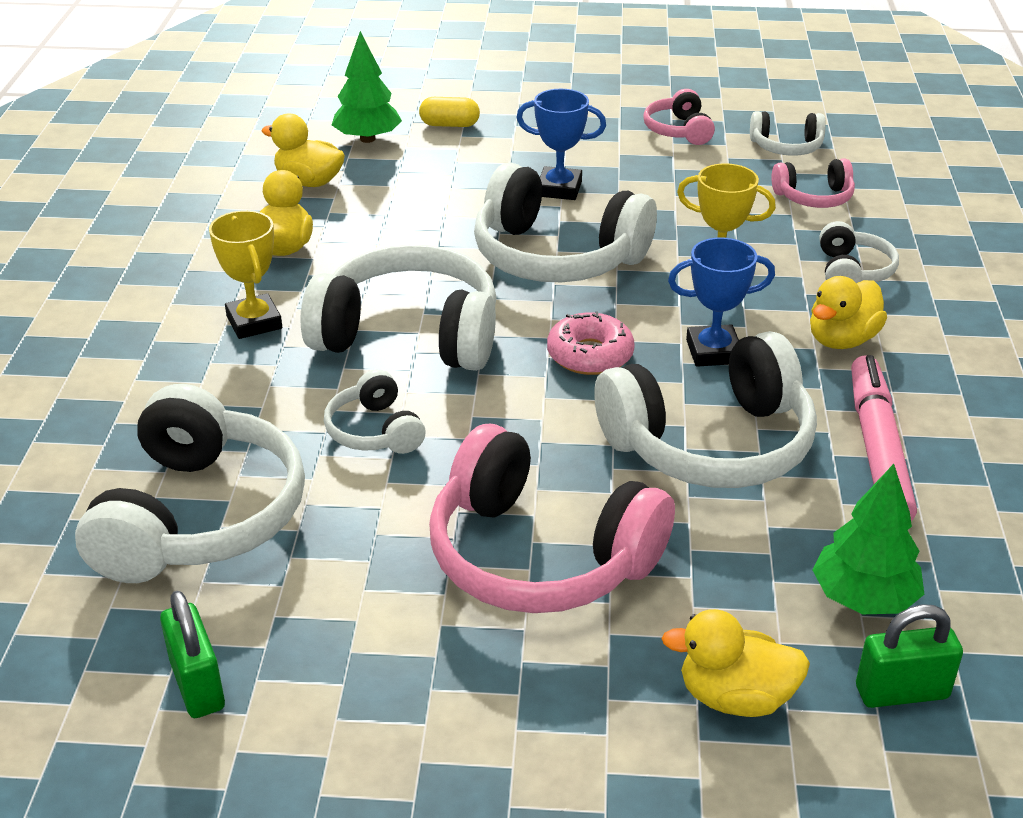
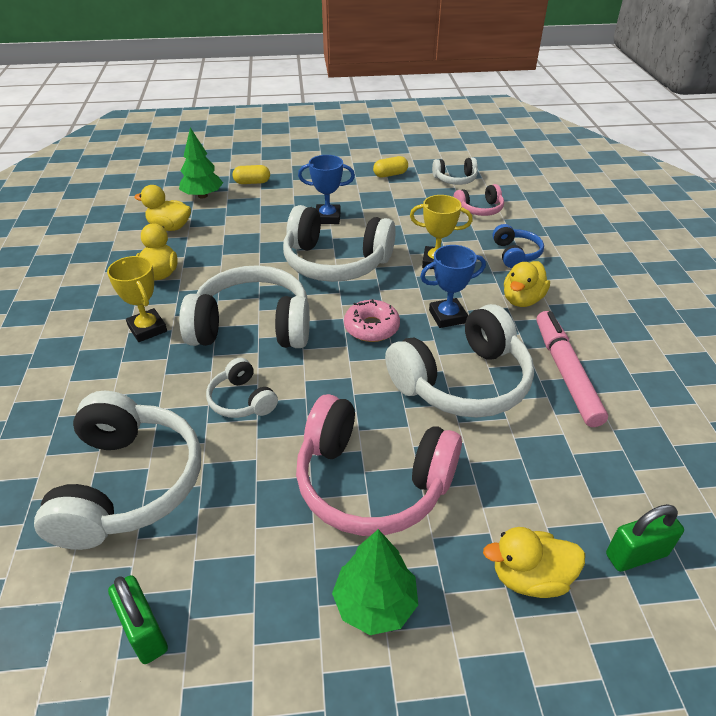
camera: 10 degrees left, 5 degrees up
pink headphones [643,89,715,145] -> yellow capsule [373,156,408,177]
green tree [812,464,924,614] -> green tree moved to [332,529,418,635]
white headphones [819,221,899,283] -> blue headphones [493,224,544,268]

